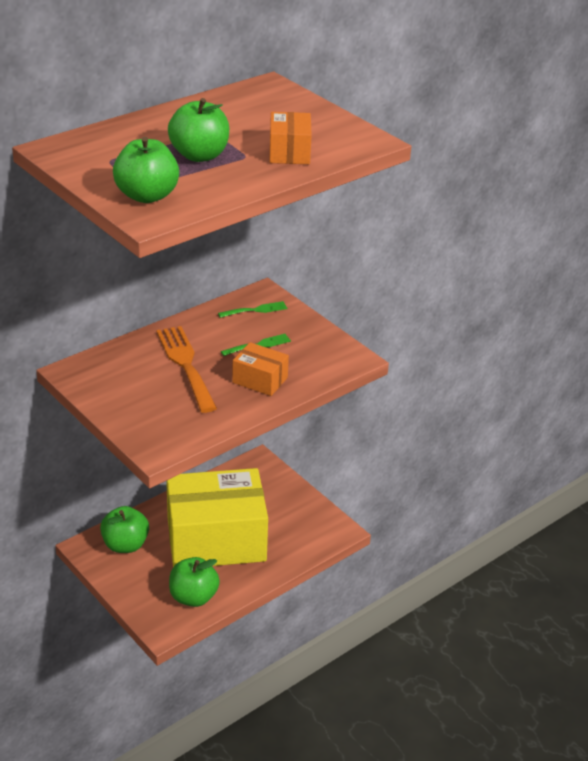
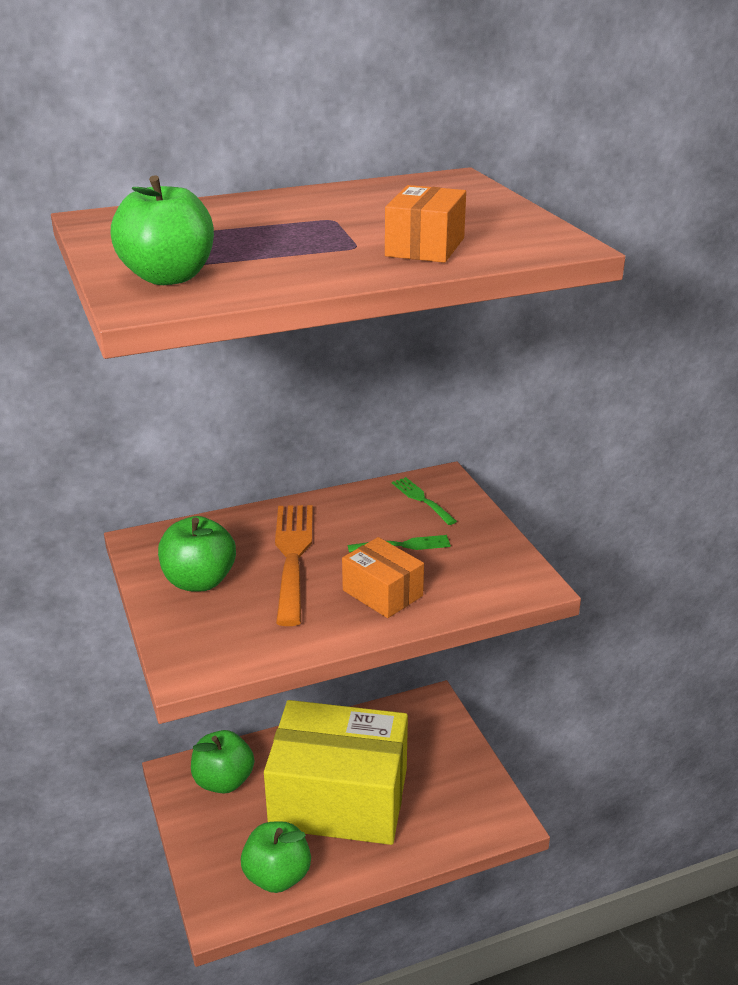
camera: 20 degrees right, 5 degrees down
green apple [168,98,229,162] -> green apple moved to [158,516,236,591]
green fork [218,301,288,318] -> green fork turned 120 degrees counterclockwise [392,477,457,525]

